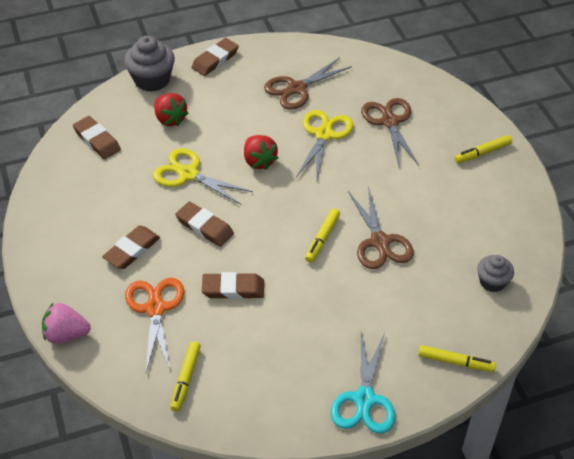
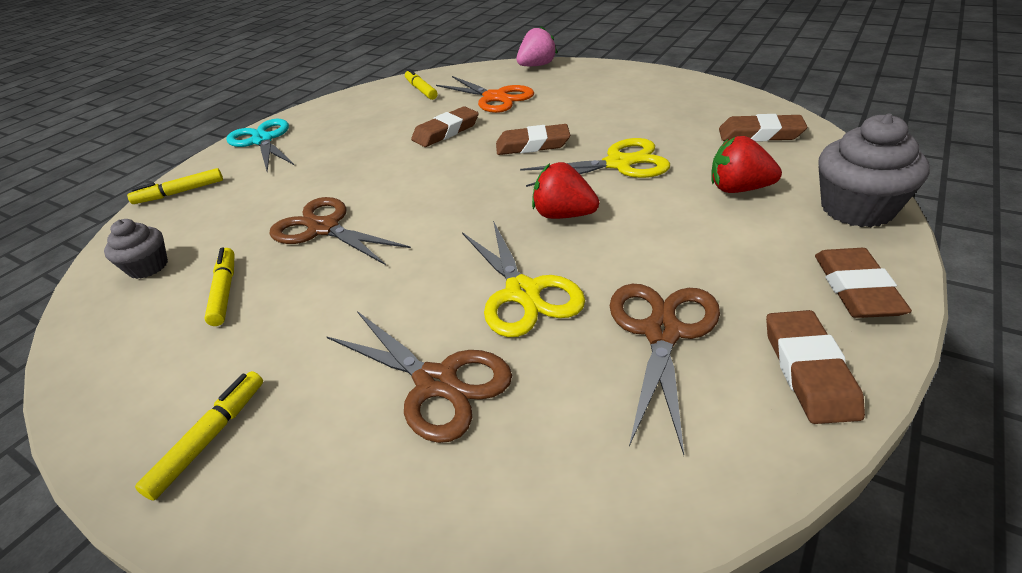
camera: 145 degrees right, 10 degrees down
brown eraser [102,226,160,269] -> brown eraser moved to [766,310,865,424]
yellow marker [305,208,340,263] -> yellow marker moved to [204,248,234,326]

